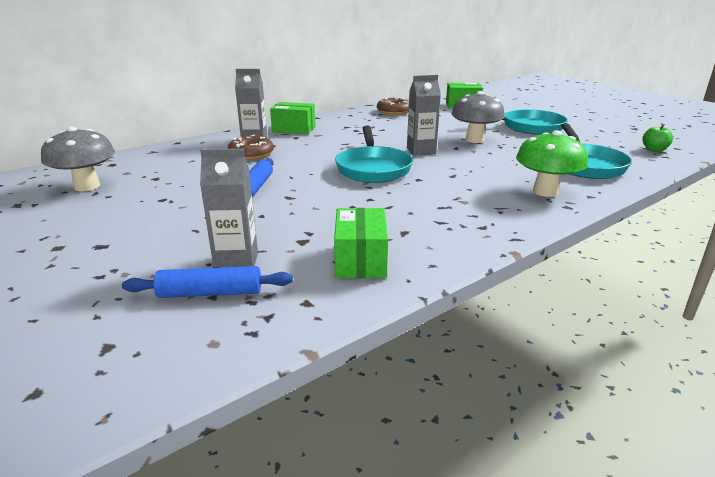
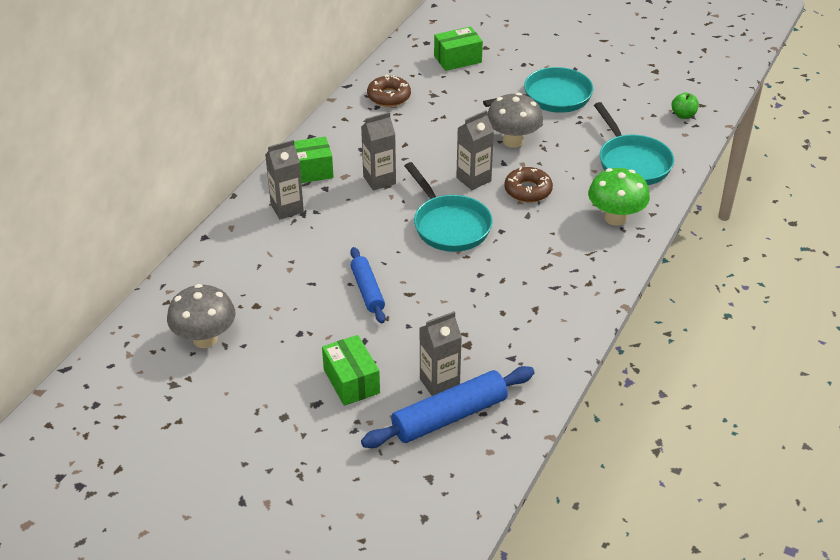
camera: 25 degrees left, 15 degrees up
blue rolling pin [122,266,293,298] -> blue rolling pin [361,366,535,448], size x1.59
brown donut [228,135,274,160] -> brown donut moved to [504,167,553,203]
green box [334,208,388,278] -> green box moved to [322,335,380,406]
none -> grey carton [361,112,396,190]

